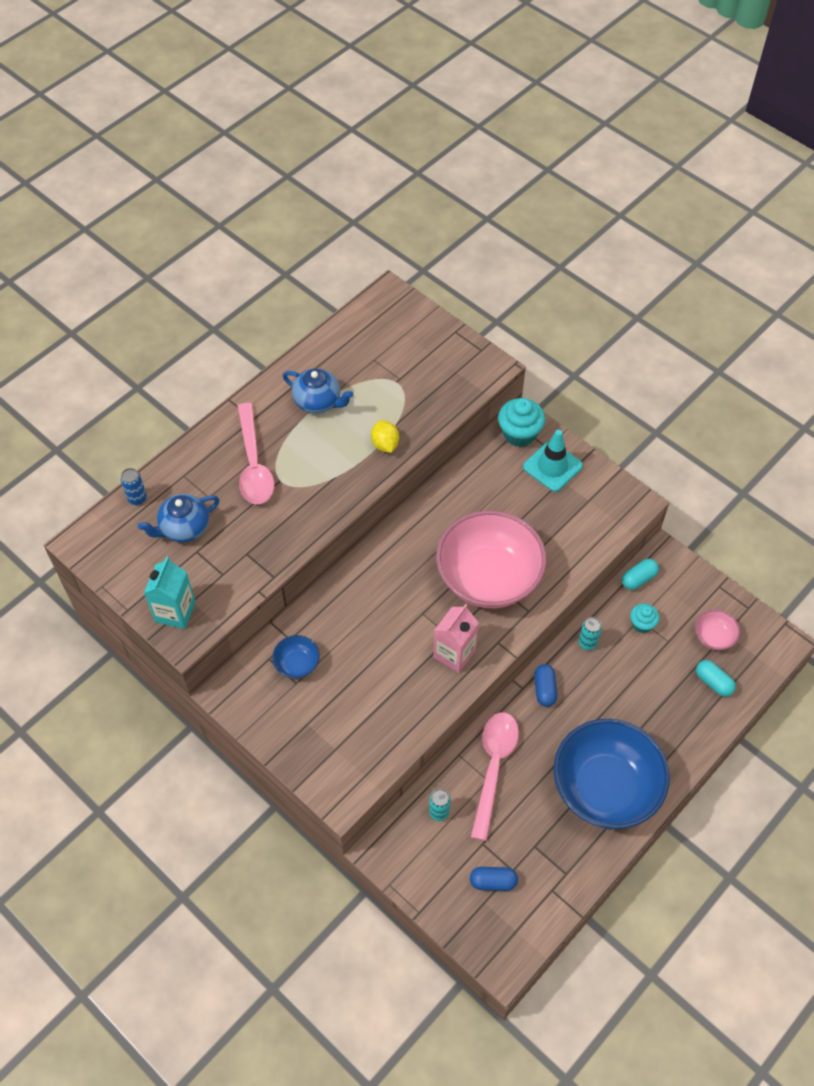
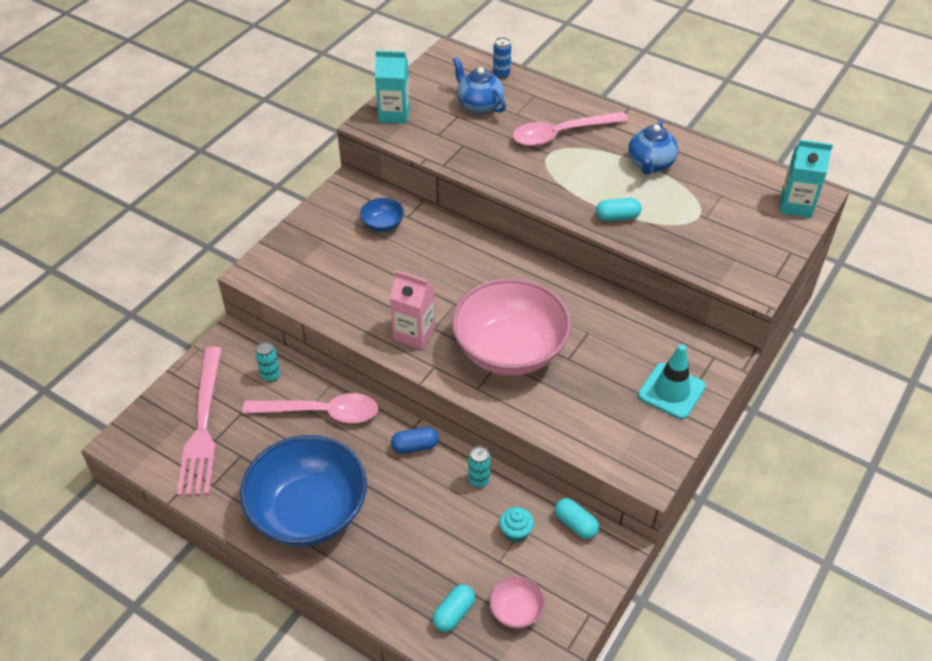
camera: 80 degrees right, 10 degrees down
yellow lemon [371,420,399,453] -> turquoise capsule [596,198,642,221]
blue capsule [470,867,518,891] -> pink fork [177,347,222,496]
turquoise cupcake [498,398,545,447] -> none
none -> turquoise carton [780,139,833,218]

